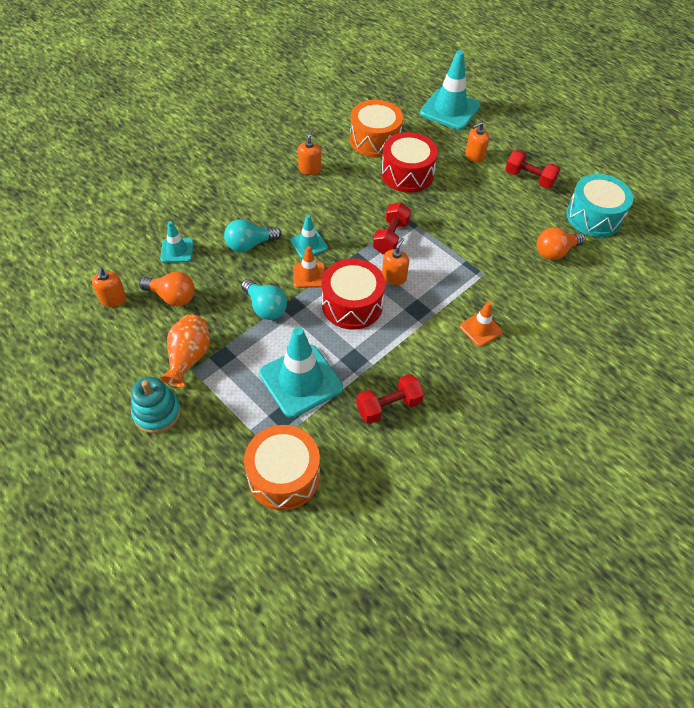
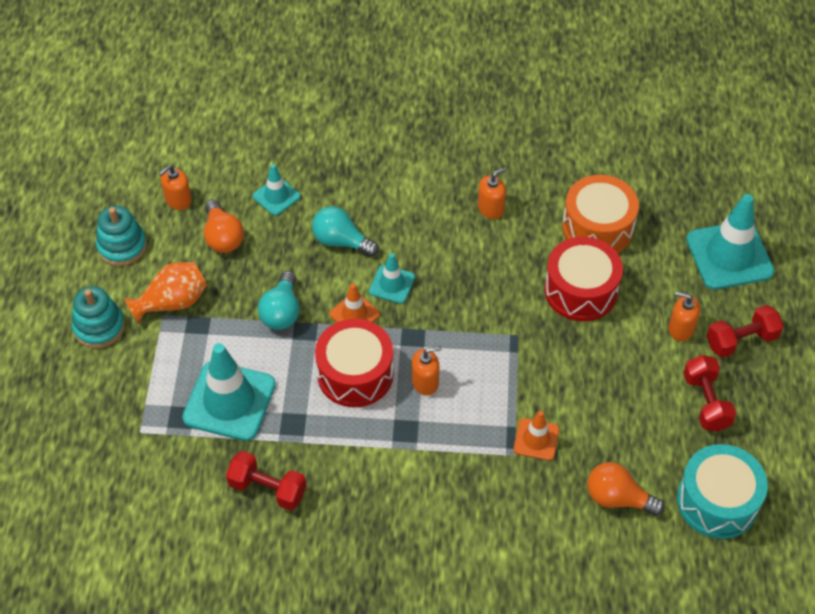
camera: 50 degrees right, 0 degrees up
orange drum [244,425,320,511] -> none
red dumbbell [373,202,411,254] -> red dumbbell moved to [707,305,784,358]
orange traffic cone [460,301,503,347] -> orange traffic cone moved to [514,411,559,460]
none -> turquoise stacking toy [96,206,147,266]

